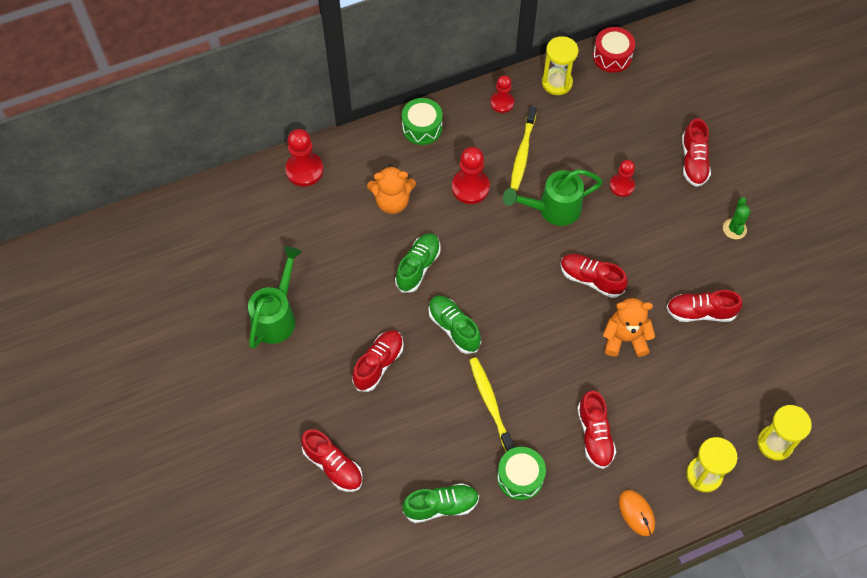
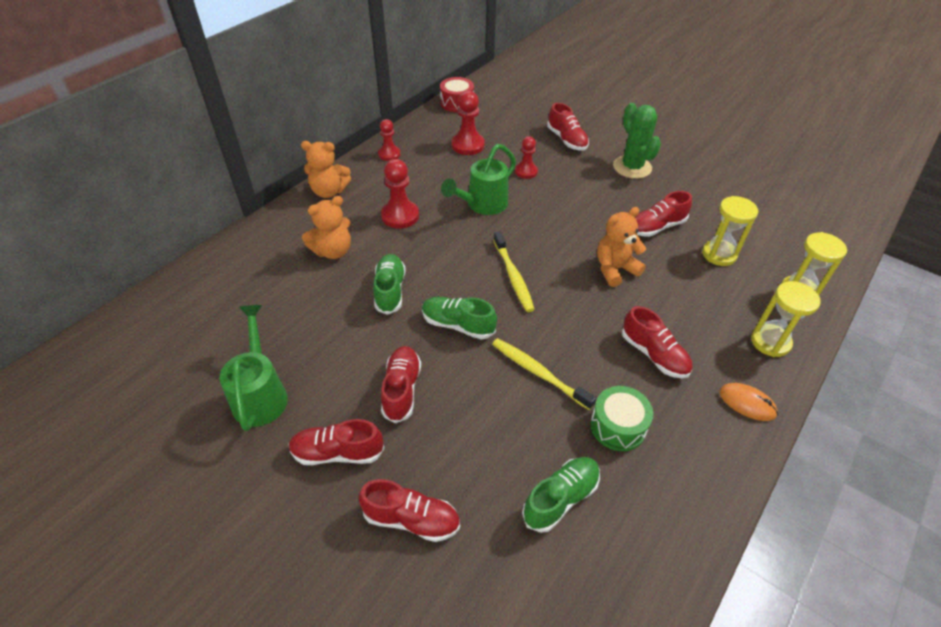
camera: 30 degrees left, 15 degrees down
red pawn [285,129,323,187] -> red pawn moved to [451,91,485,155]
green drum [402,98,443,145] -> orange teddy bear [301,141,351,198]
yellow toothbrush [510,106,537,191] -> yellow toothbrush moved to [493,231,535,312]
yellow hourglass [542,36,579,95] -> yellow hourglass moved to [702,196,759,266]
red shoe [560,254,628,298] -> red shoe moved to [289,419,385,465]
green cactus [723,197,751,239] -> green cactus [613,103,661,179], size x1.79

